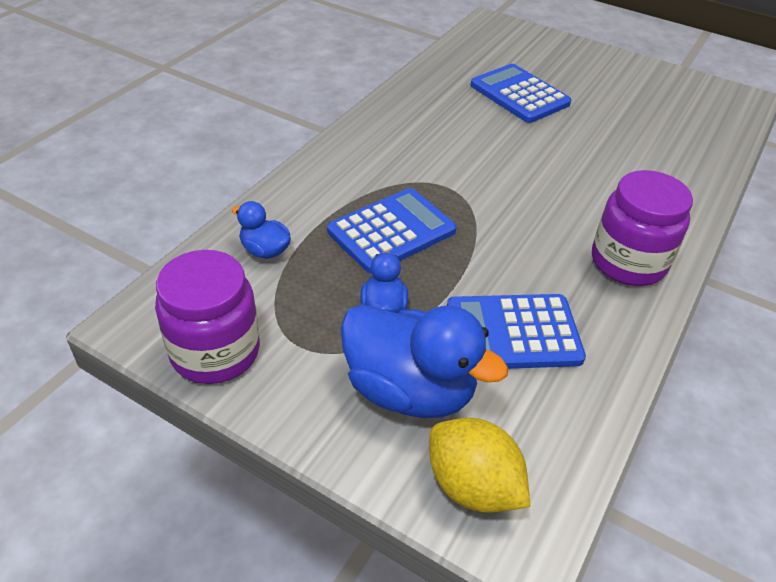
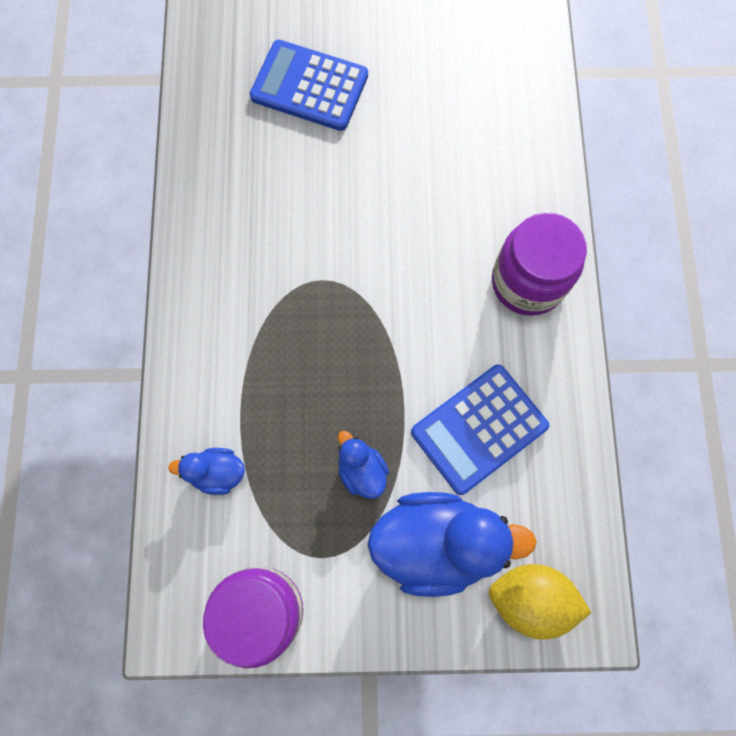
camera: 30 degrees left, 30 degrees up
blue calculator [327,188,457,274] -> none

